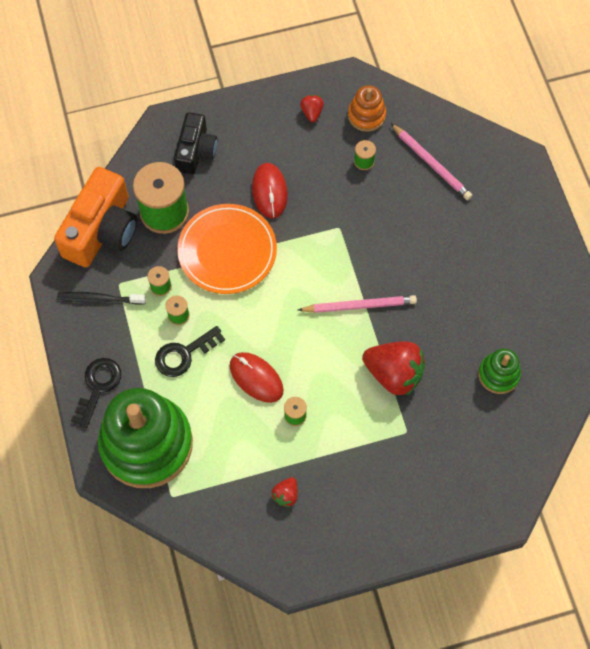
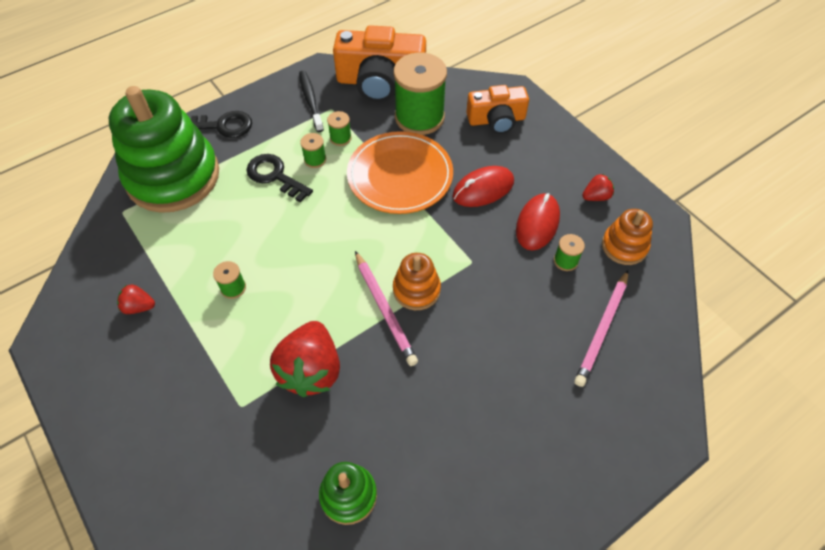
camera: 70 degrees right, 10 degrees down
black camera [174,112,217,174] -> orange camera [466,85,529,134]
red mouse [230,352,284,403] -> red mouse moved to [516,193,560,251]
none -> orange stacking toy [393,253,441,310]

